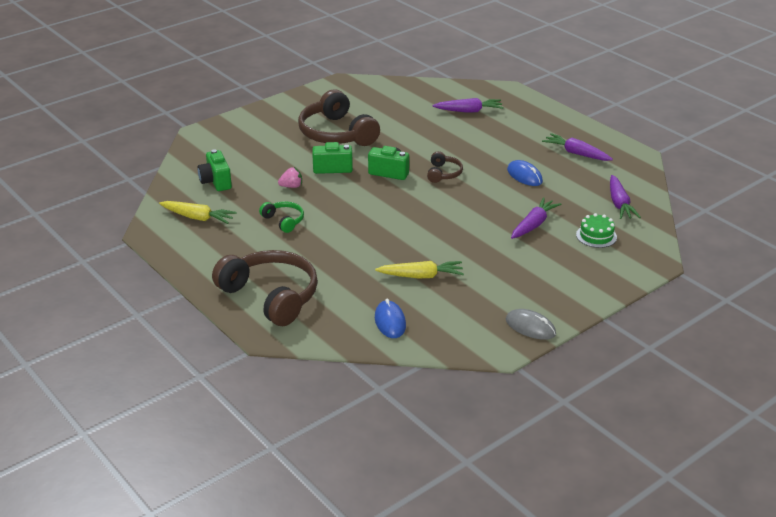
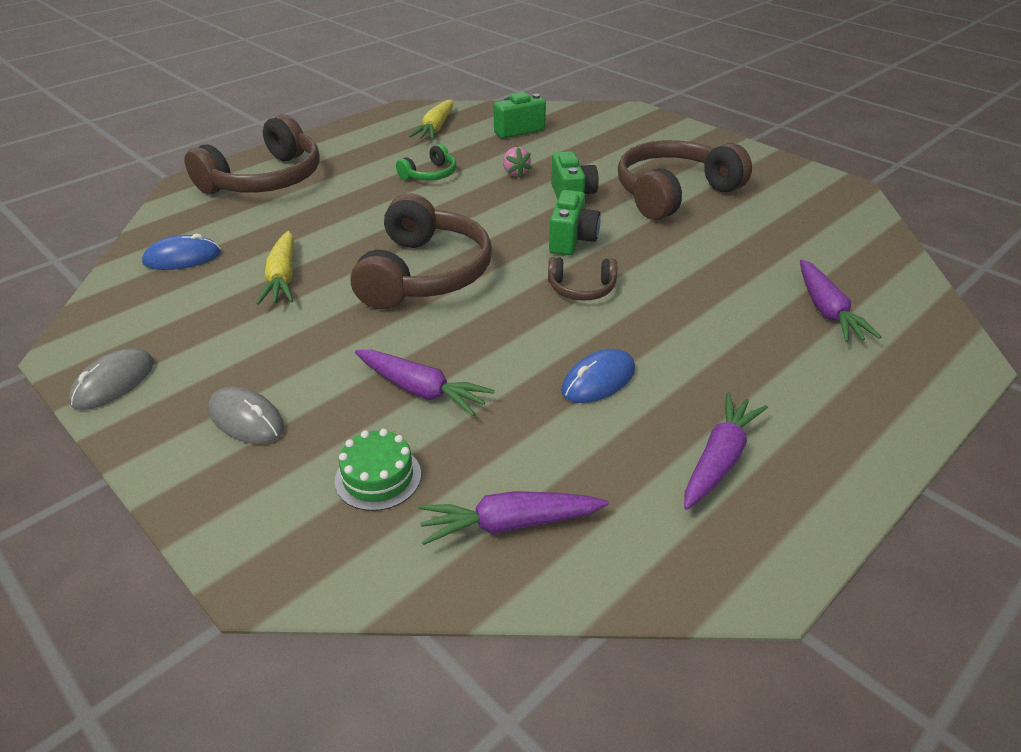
camera: 85 degrees right, 5 degrees up
none -> grey mouse [209,386,284,444]
none -> brown headphones [350,194,492,309]

